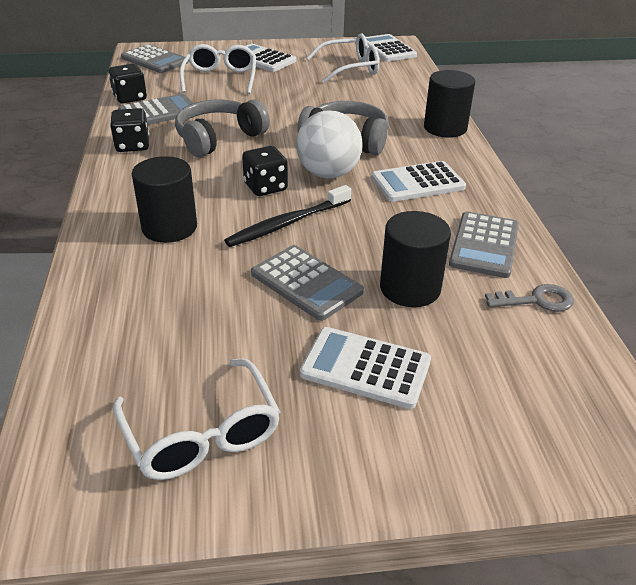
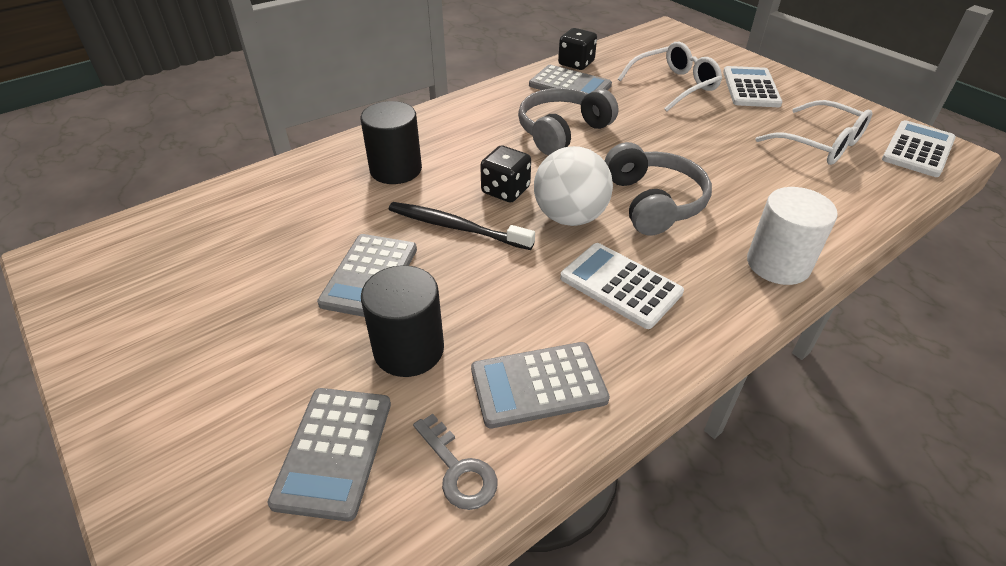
camera: 60 degrees right, 5 degrees up
black dice [110,108,149,152] -> none
white glasses [113,359,280,480] -> none
grey calculator [121,44,189,73] -> grey calculator moved to [268,388,391,521]
grey headphones [175,99,270,157] -> grey headphones turned 60 degrees counterclockwise [518,88,618,155]
white calculator [300,327,431,409] -> none
black cylinder [424,70,475,138] -> white cylinder [747,187,838,285]

